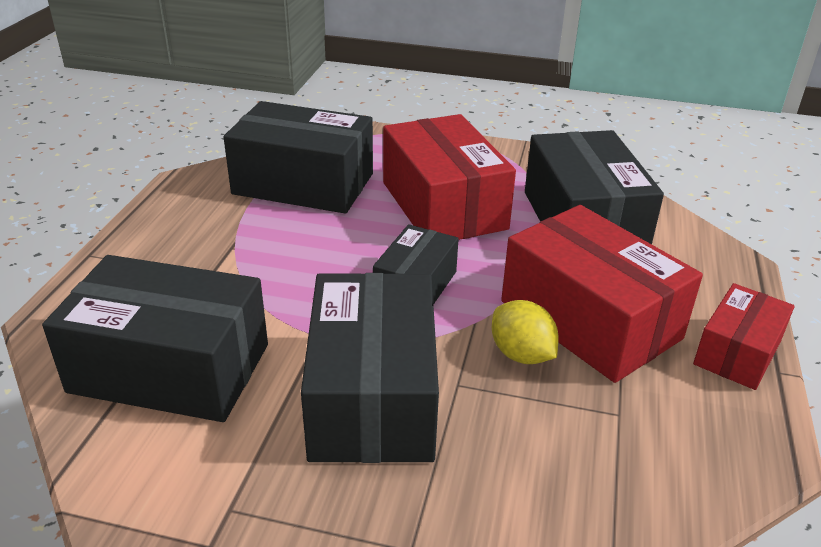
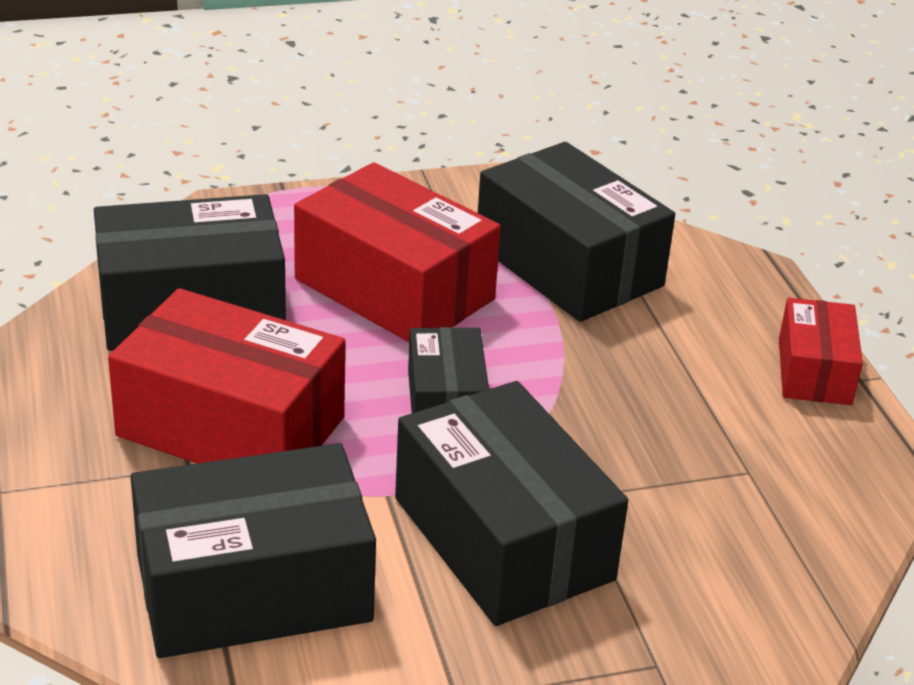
camera: 30 degrees left, 0 degrees up
yellow lemon [492,300,559,364] -> none
red box [501,205,703,383] -> red box moved to [108,288,345,463]

